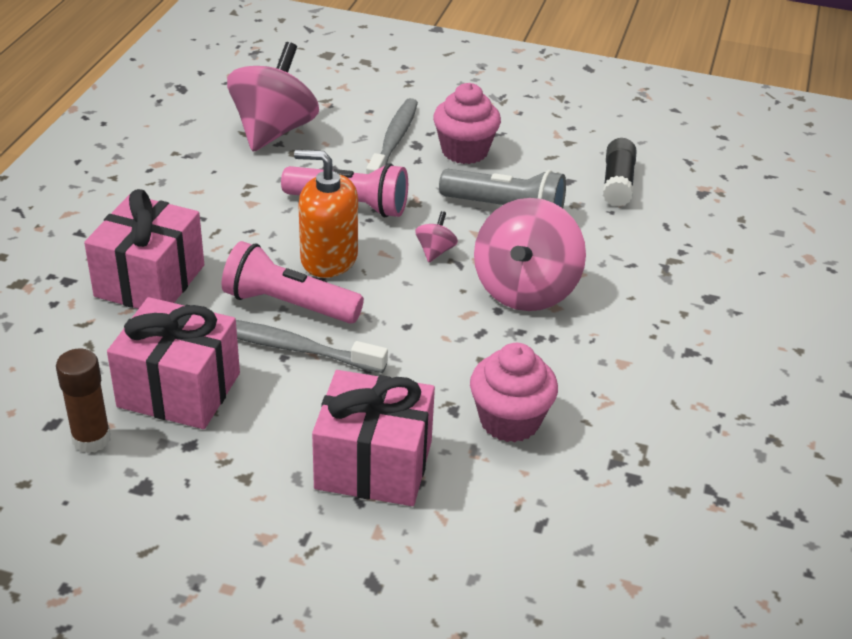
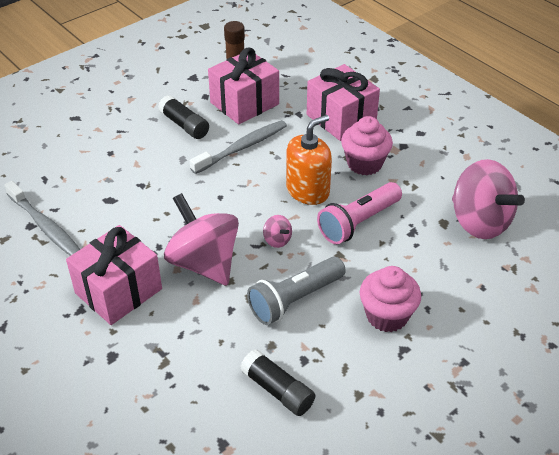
camera: 125 degrees right, 5 degrees up
pink flashlight [222,241,364,324] -> none
pink gift [312,370,435,506] -> pink gift moved to [66,225,162,325]
grey toothbrush [366,98,418,174] -> grey toothbrush moved to [5,181,80,256]
pink cupcake [470,343,558,442] -> pink cupcake moved to [341,116,393,175]
none -> black glue stick [158,95,209,139]

